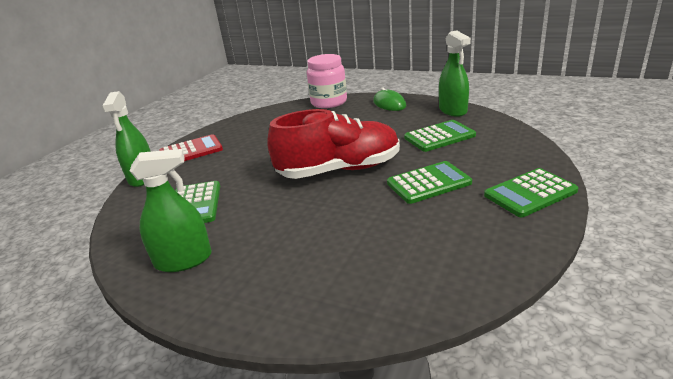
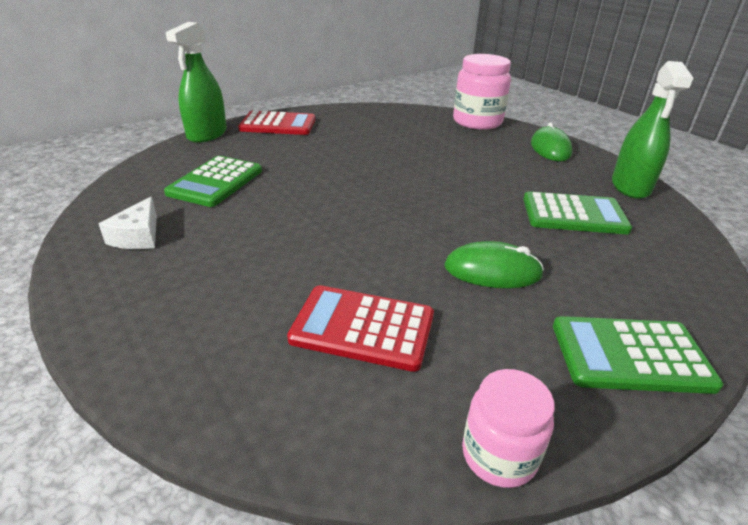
camera: 25 degrees right, 5 degrees up
green spray bottle [130,149,212,272] -> white cheese [99,197,157,249]
red shoe [267,109,400,179] -> none
green calculator [387,161,472,204] -> green mouse [444,241,544,288]
none -> red calculator [287,285,434,372]
none -> pink jar [462,369,555,488]

